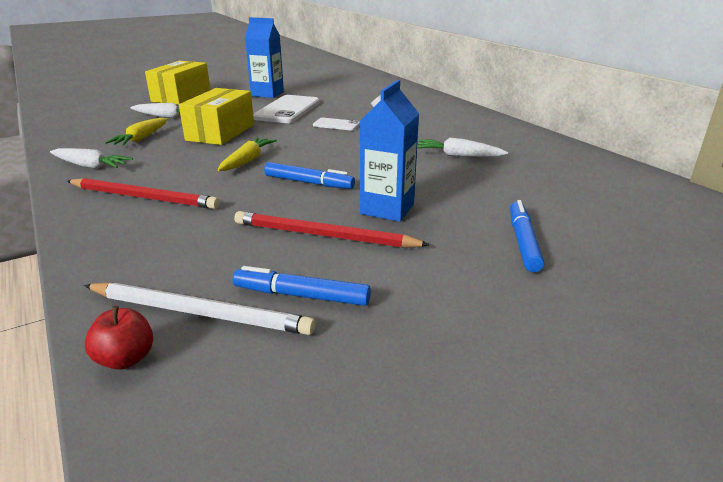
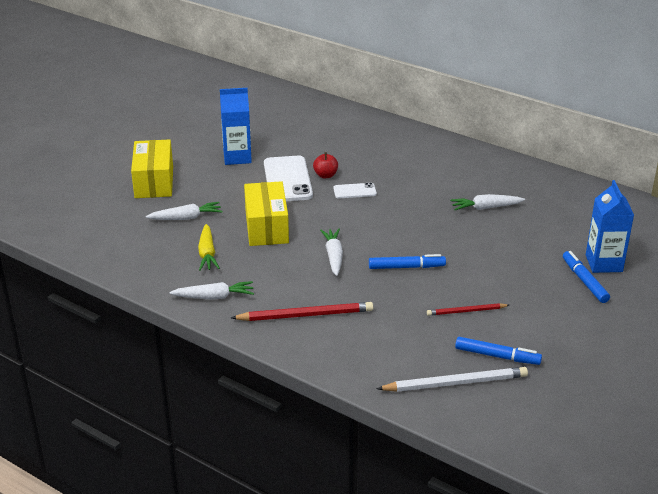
camera: 25 degrees left, 5 degrees up
red apple [85,306,153,370] -> red apple moved to [313,152,338,178]
yellow carrot [218,137,277,171] -> white carrot [320,229,343,276]
blue marker [233,266,371,306] -> blue marker turned 150 degrees counterclockwise [455,337,542,365]
red pencil [234,211,430,248] -> red pencil [427,303,509,316], size x0.60
blue carton [360,80,419,222] -> blue carton moved to [586,180,634,273]

